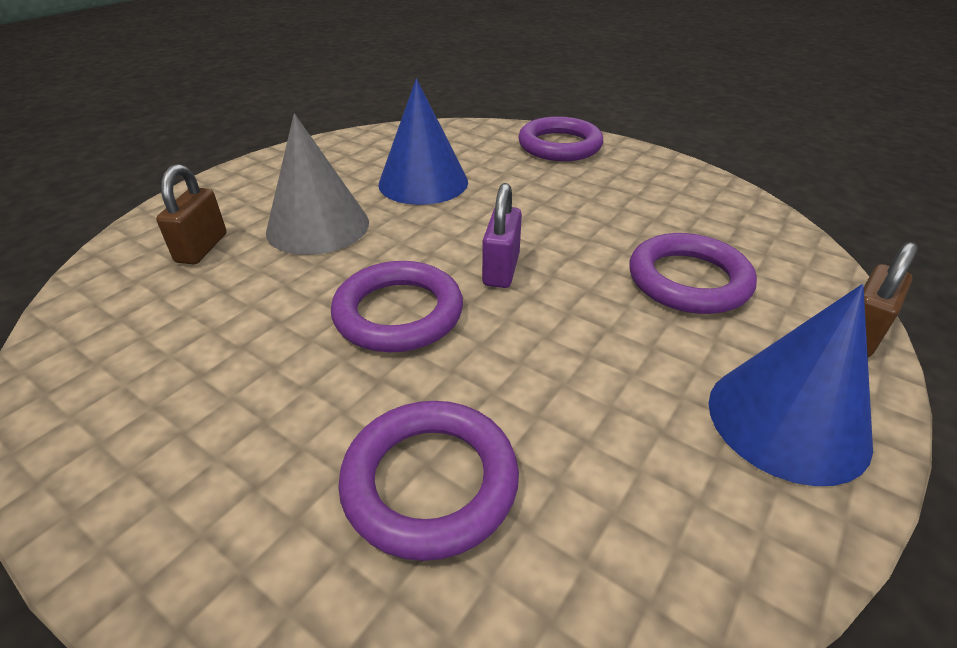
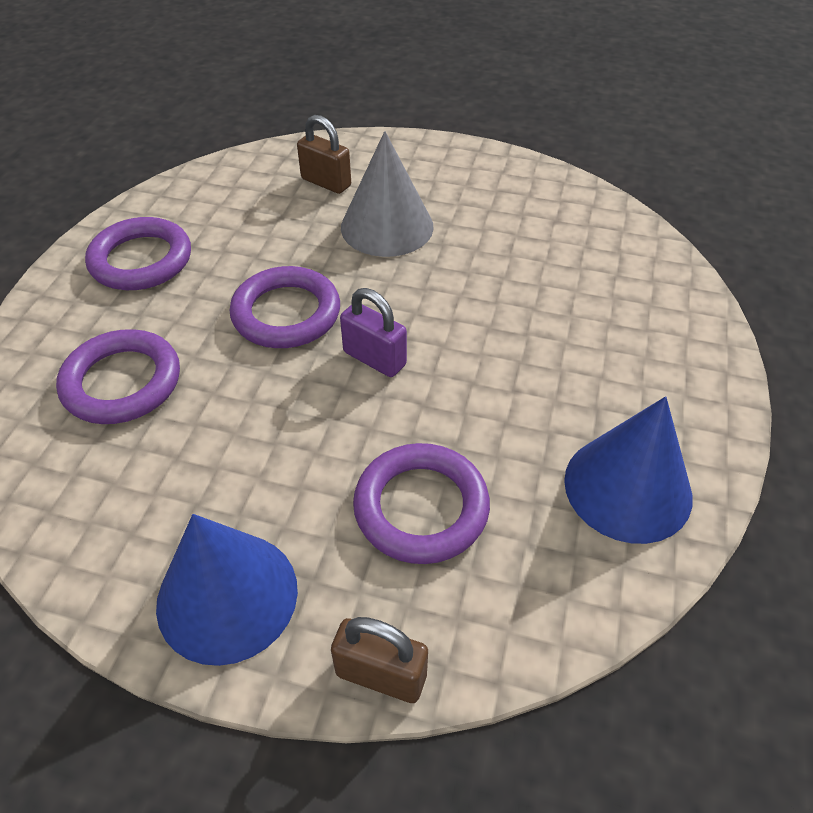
camera: 70 degrees right, 10 degrees up
brown padlock [156,164,226,264] -> brown padlock turned 45 degrees clockwise [297,115,351,194]
blue cone [378,78,468,205] -> blue cone moved to [564,396,693,544]
purple padlock [482,183,522,288] -> purple padlock turned 45 degrees clockwise [340,288,407,377]
purple ring [518,117,603,161] -> purple ring moved to [85,217,191,290]

